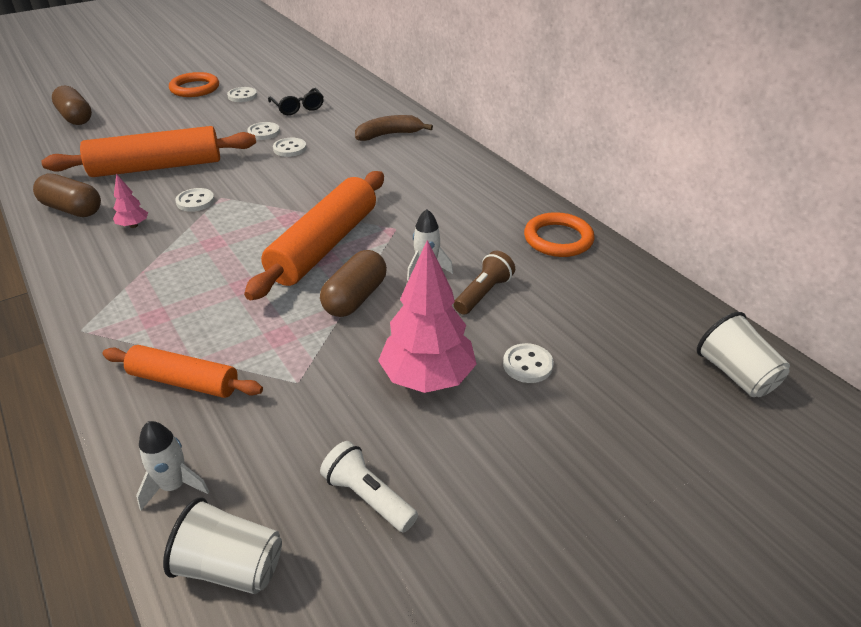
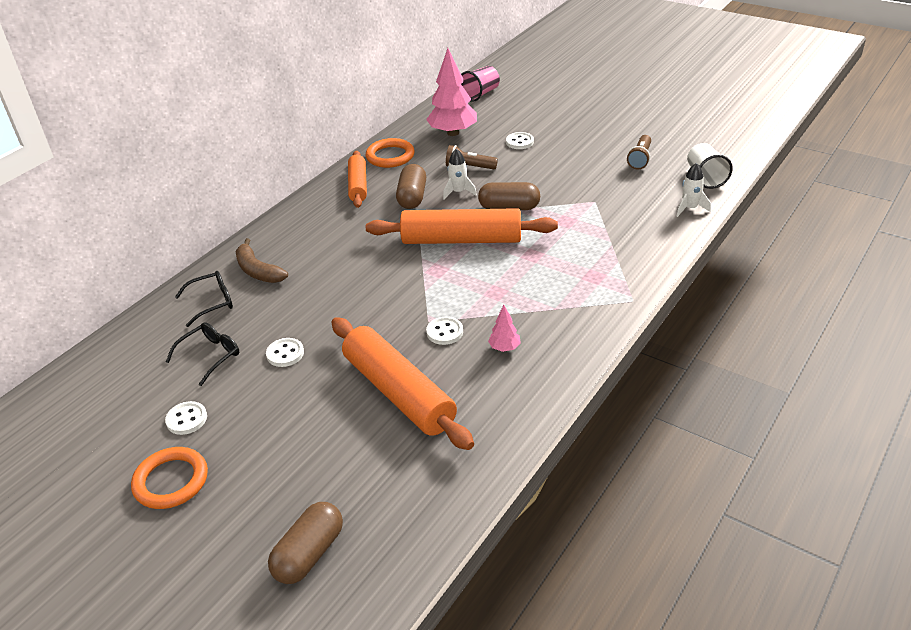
camera: 110 degrees left, 0 degrees up
brown capsule [33,174,101,217] -> brown capsule moved to [396,164,426,209]
orange rolling pin [102,345,263,398] -> orange rolling pin moved to [348,151,367,208]
white button [273,138,306,157] -> none
white flashlight [320,441,418,533] -> brown flashlight [627,135,651,169]
pink tree [378,240,477,393] -> pink tree moved to [426,48,477,136]
white cup [697,312,790,397] -> pink cup [461,66,500,102]
none -> black glasses [175,271,233,327]

